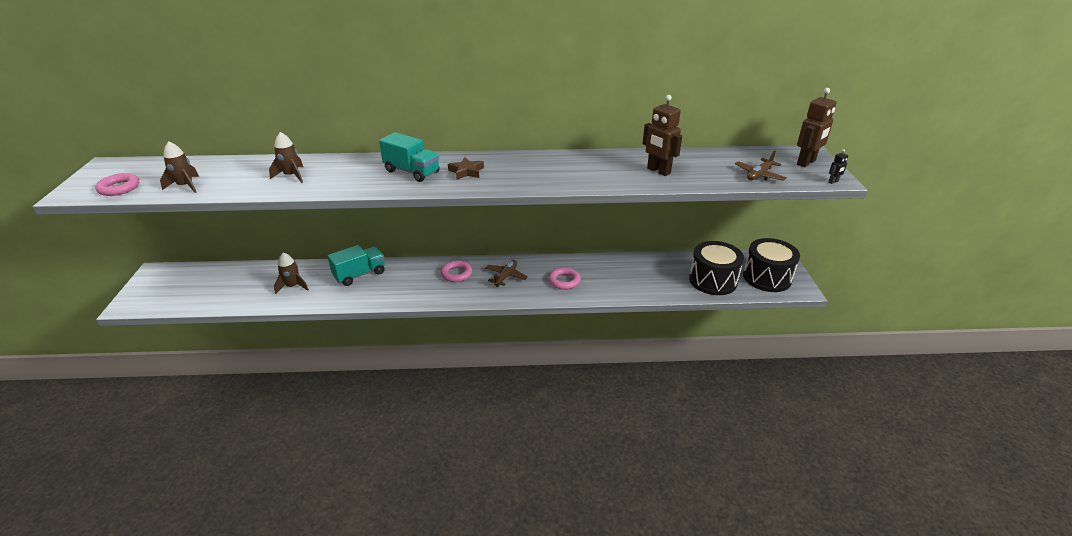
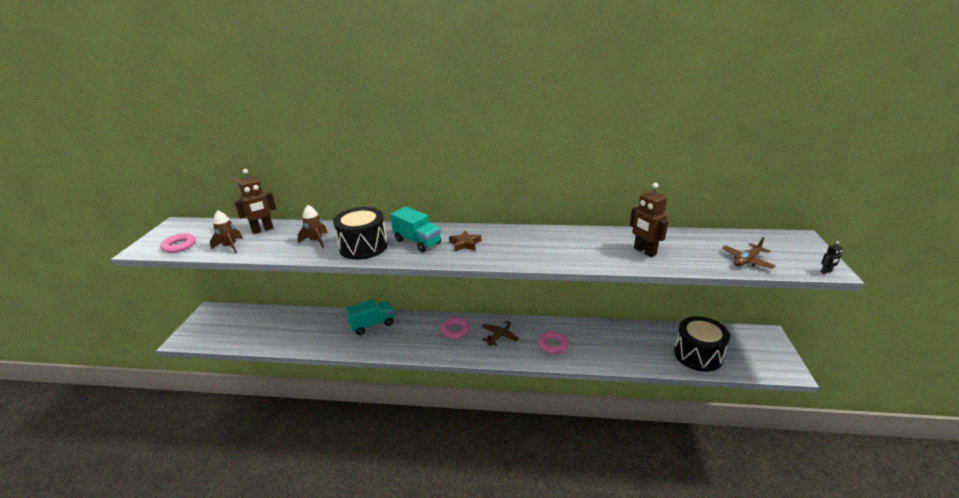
camera: 10 degrees right, 5 degrees down
brown rocket [274,253,309,294] -> none
black drum [743,238,800,292] -> black drum moved to [333,207,388,260]
brown robot [797,88,836,167] -> brown robot moved to [234,169,276,234]

